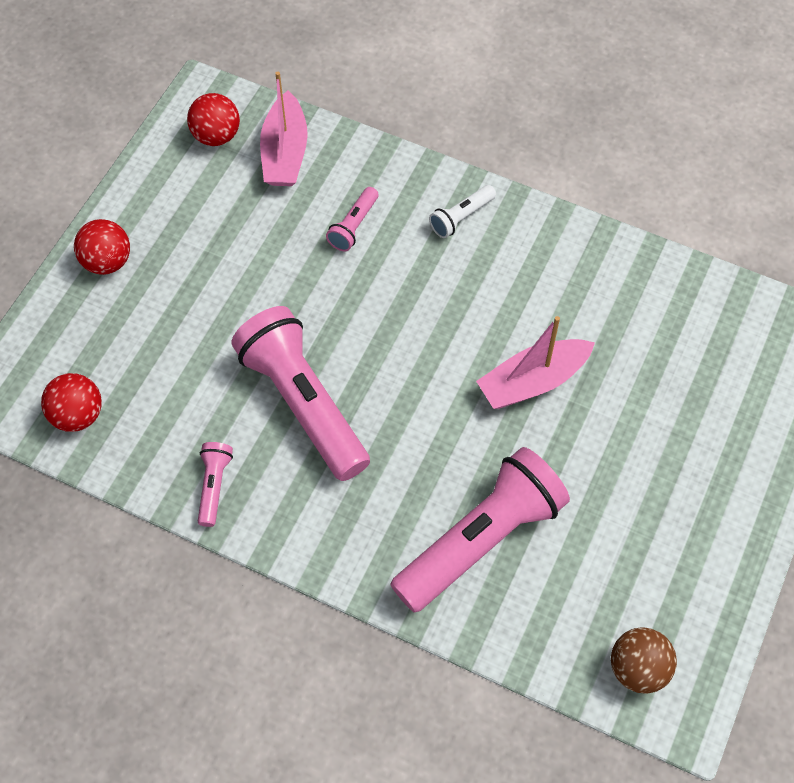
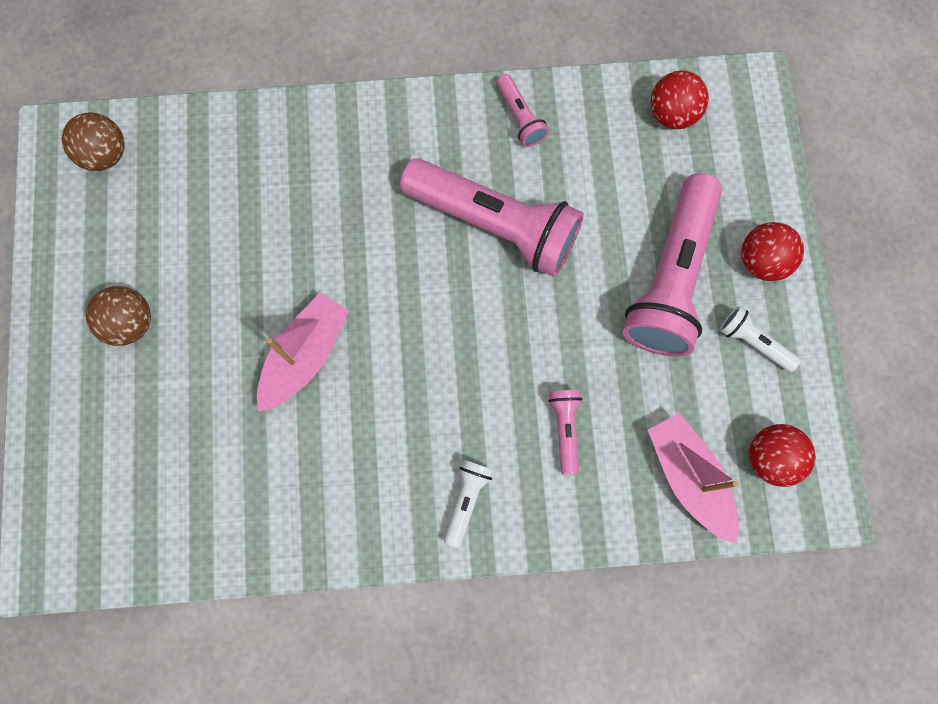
camera: 150 degrees right, 15 degrees up
pink flashlight [391,447,570,613] -> pink flashlight moved to [623,173,722,357]
none -> brown ball [86,286,151,346]
none -> white flashlight [720,306,801,372]

